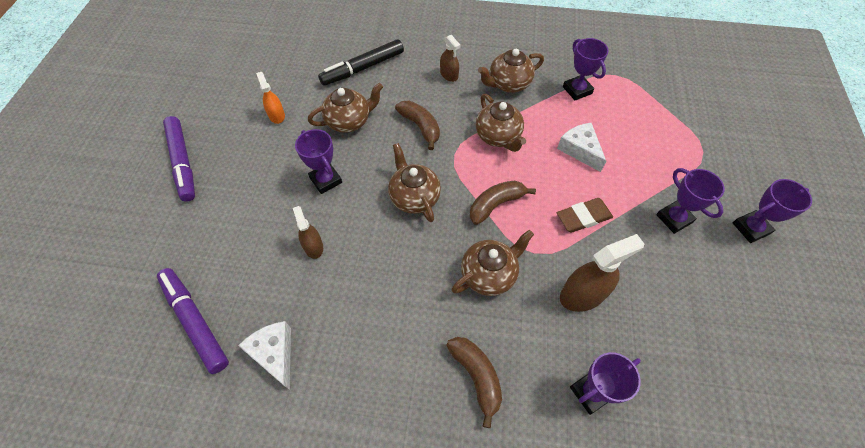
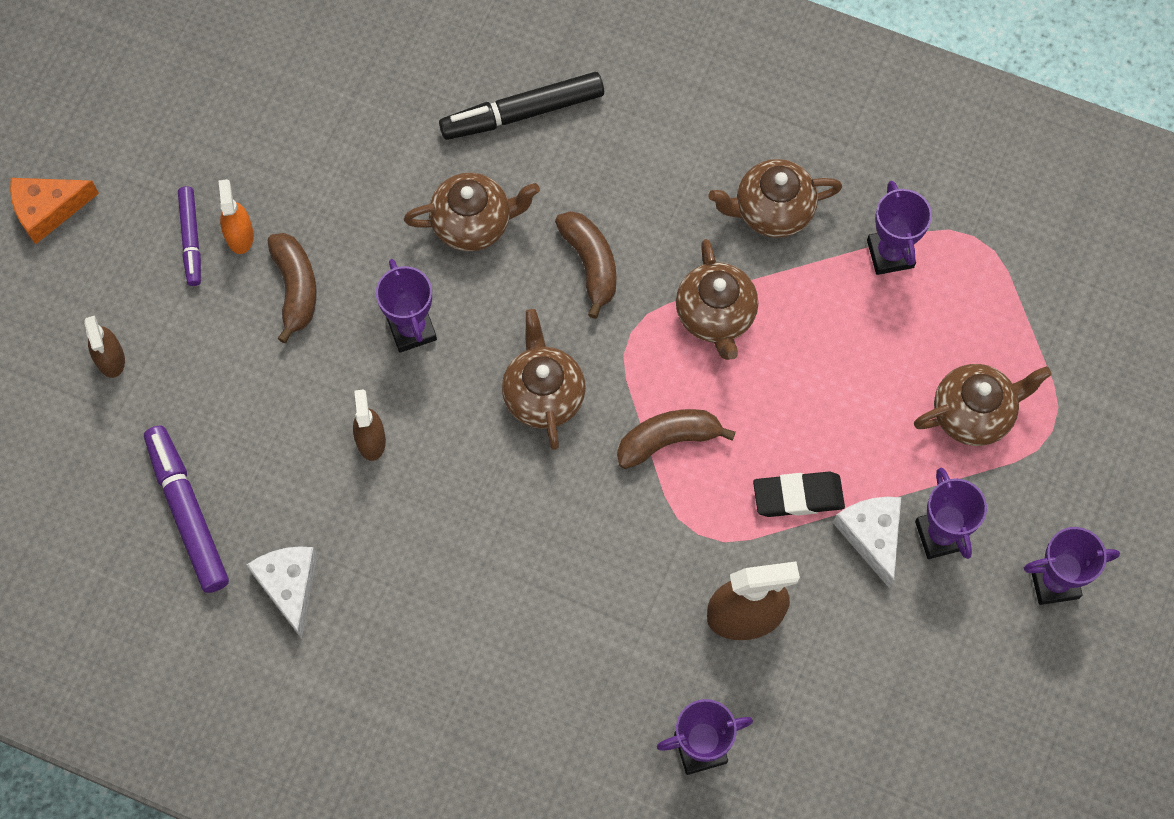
camera: 15 degrees right, 10 degrees up
purple marker [163,116,195,202] -> purple marker [178,186,201,286], size x0.61
orange spray bottle [256,72,285,124] -> orange spray bottle moved to [219,179,254,254]
brown spray bottle [440,35,460,82] -> brown spray bottle moved to [84,315,125,378]
brown banana [446,337,502,428] -> brown banana moved to [268,233,316,343]
brown teapot [452,230,534,296] -> brown teapot moved to [914,364,1052,446]
white cheese [557,123,606,172] -> white cheese moved to [833,497,901,589]
brown eraser [557,198,613,233] -> black eraser [753,471,845,517]
none -> orange cheese [10,178,99,244]

